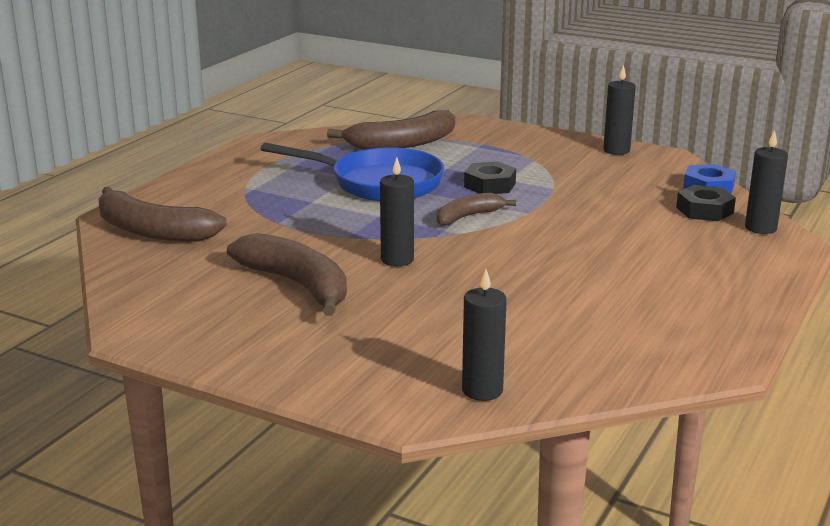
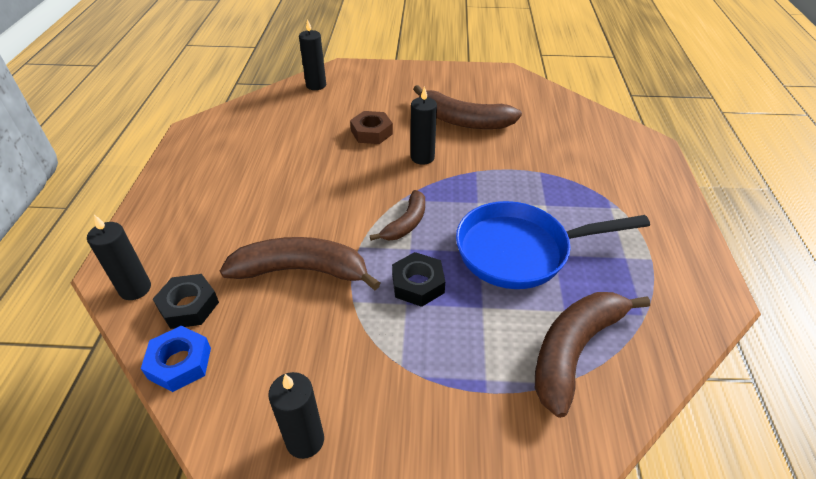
camera: 155 degrees right, 20 degrees up
brown banana [99,187,227,242] -> brown banana moved to [220,237,381,290]
none -> brown nut [350,111,393,144]

